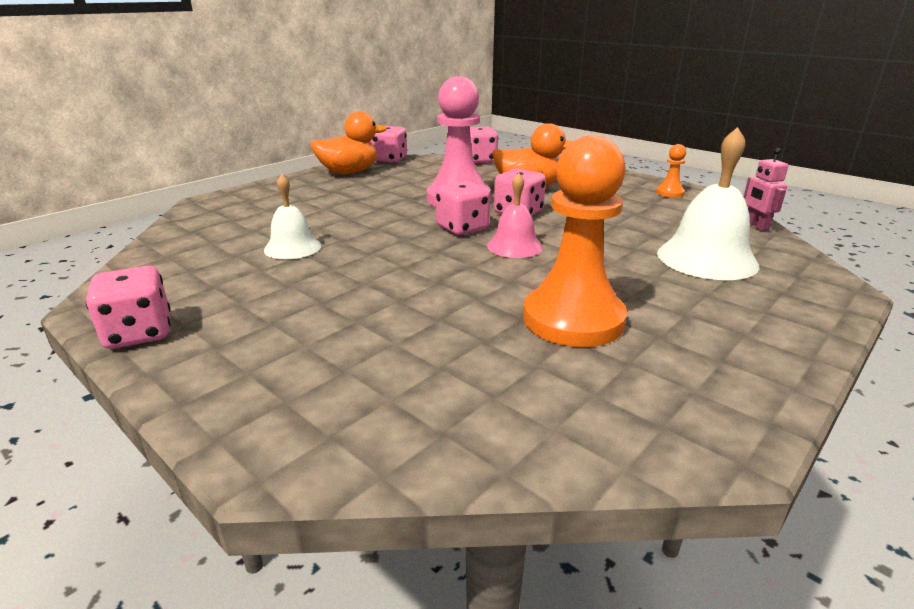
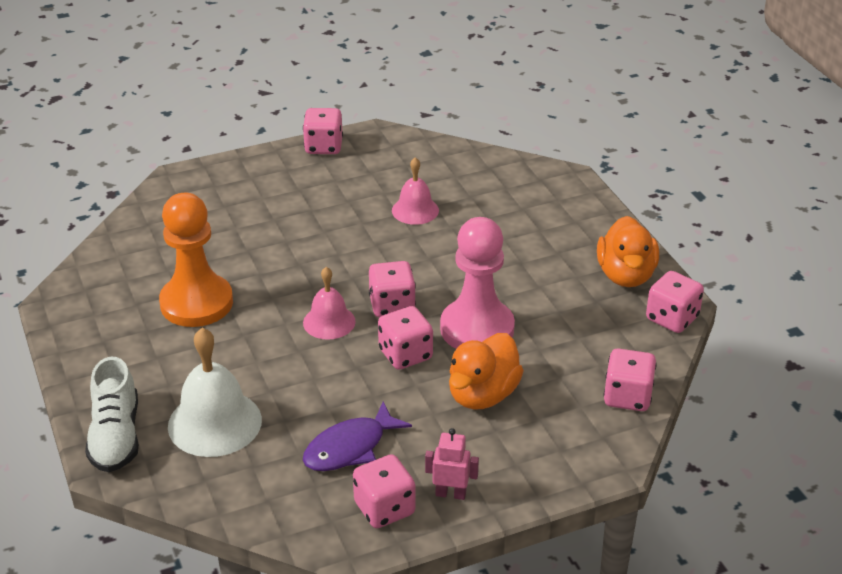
camera: 115 degrees right, 10 degrees up
white bell [264,174,321,259] -> pink bell [392,157,439,225]
orange pawn [656,144,686,198] -> pink dice [353,454,415,528]
pink robot [744,148,788,231] -> pink robot moved to [425,428,479,500]
none -> white shoe [85,357,139,472]
none -> purple fish [303,401,412,471]

